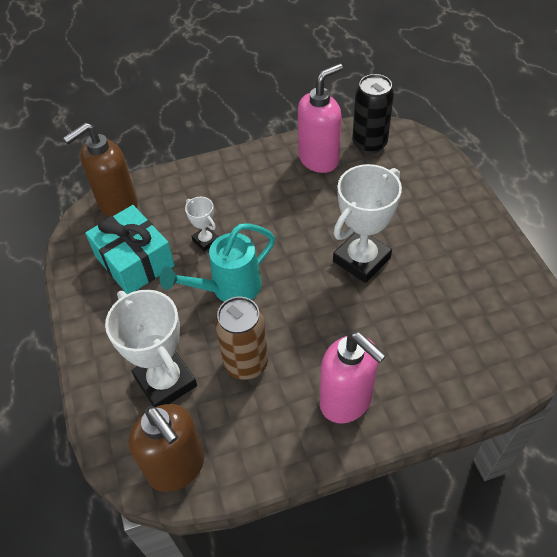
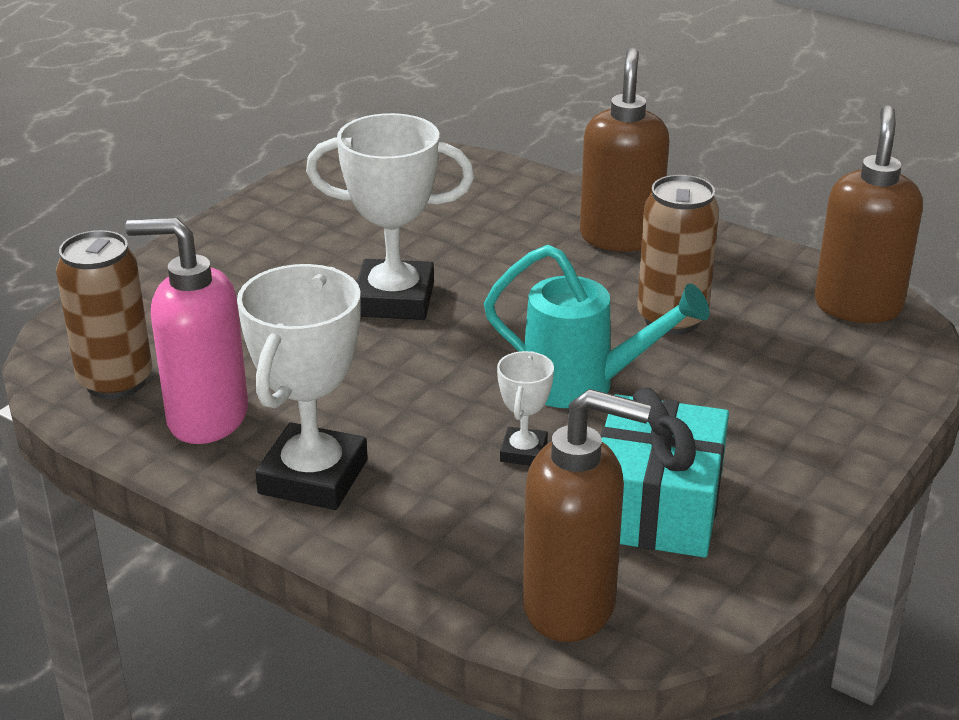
camera: 130 degrees left, 20 degrees down
white trophy [105,290,197,407] -> white trophy moved to [237,264,368,510]
pink soap dispenser [320,332,386,423] -> brown soap dispenser [580,48,669,252]
black can [352,74,394,154] -> brown can [56,230,152,399]

